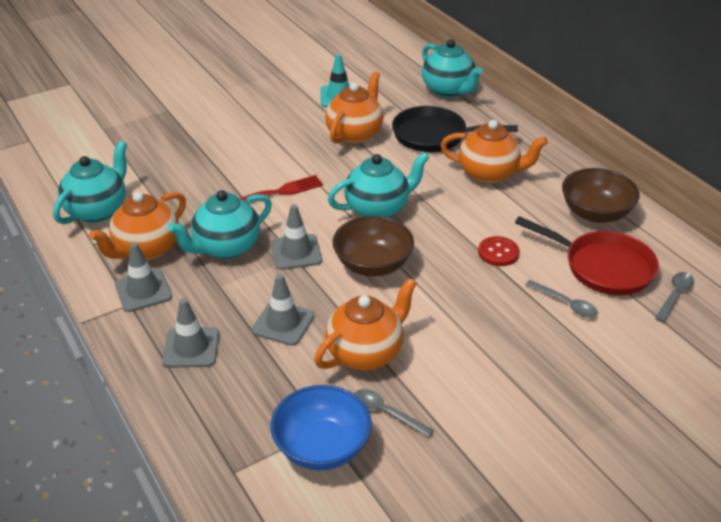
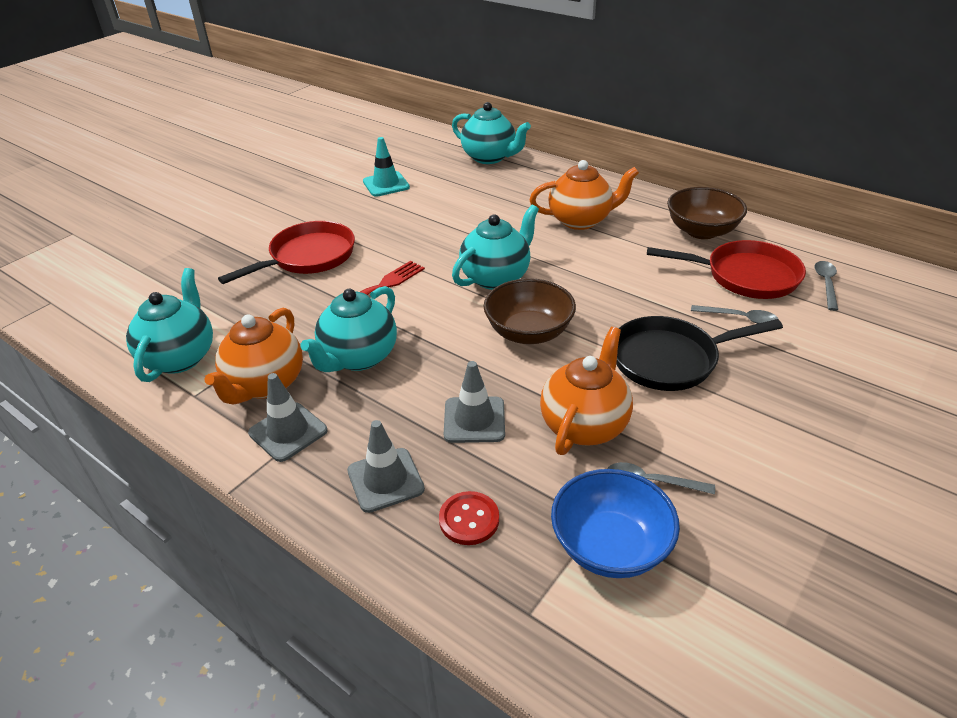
camera: 20 degrees left, 0 degrees up
grey traffic cone [271,205,322,270] -> none
orange teapot [325,71,383,144] -> none
black pan [392,106,518,152] -> black pan moved to [616,316,783,391]
red button [478,236,519,266] -> red button moved to [439,491,499,545]
none -> red pan [218,221,355,284]

